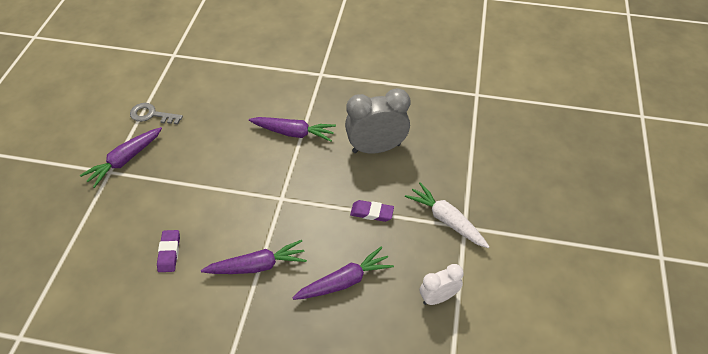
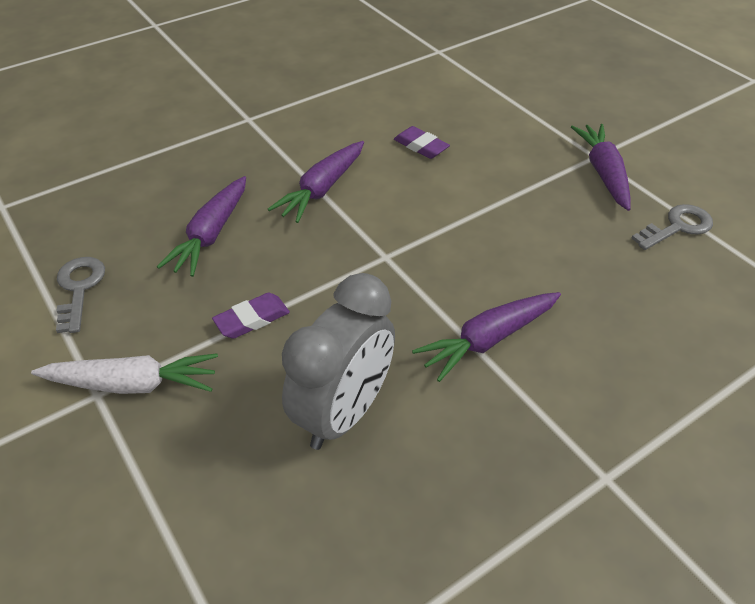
camera: 135 degrees right, 5 degrees down
white clock [419,264,463,305] -> grey key [56,257,105,333]

